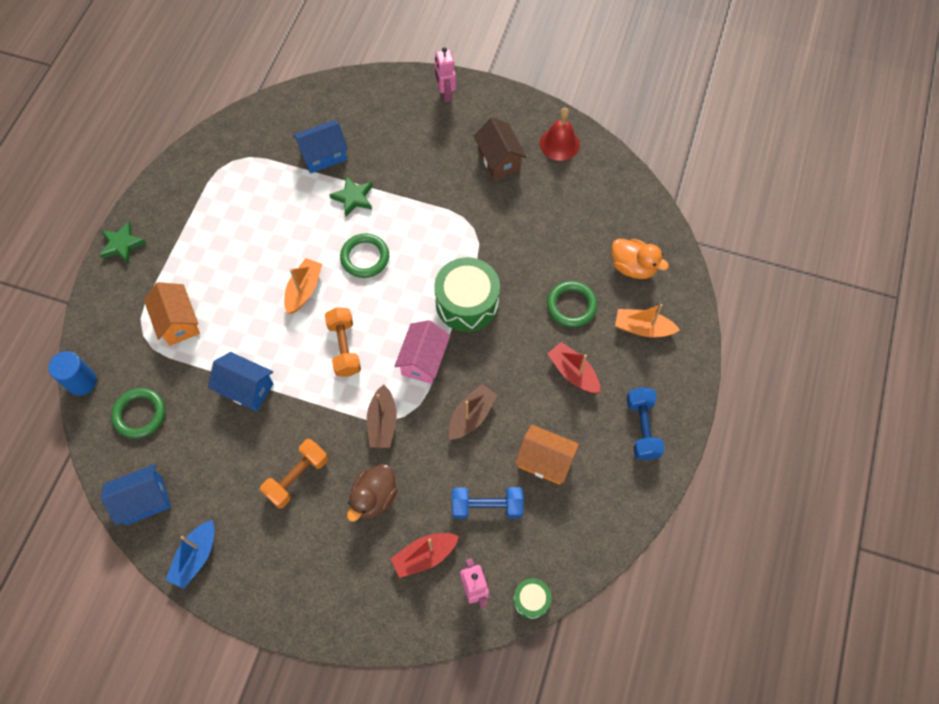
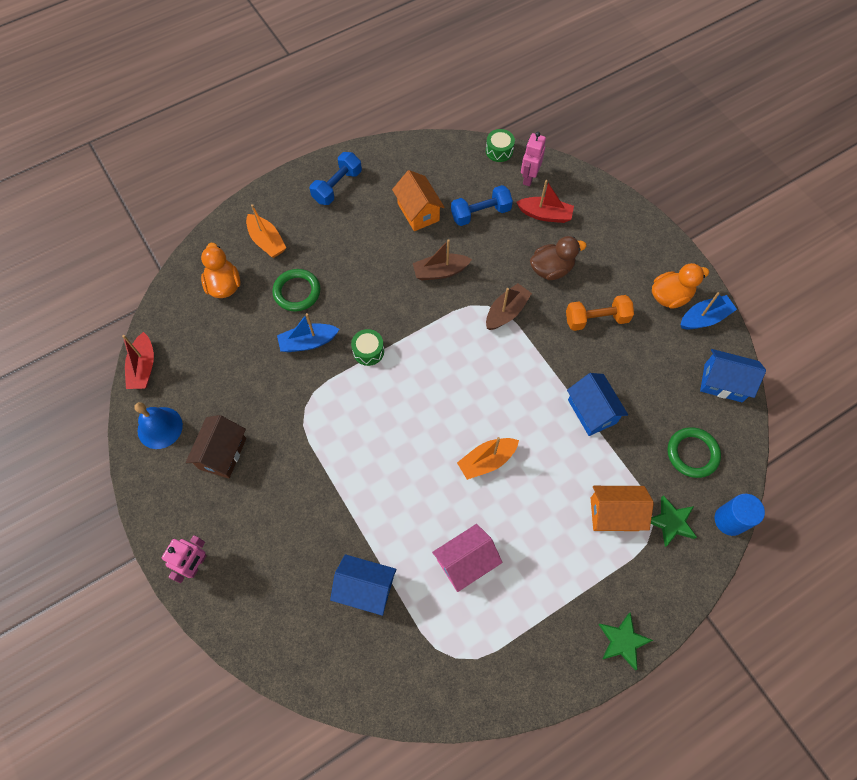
camera: 140 degrees left, 0 degrees up
orange house [144,282,200,346] -> orange house turned 75 degrees clockwise [591,486,654,531]
orange dumbbell [325,308,361,377] -> none
green star [329,176,373,217] -> green star moved to [651,495,697,547]
green ring [340,233,389,278] -> none
pink house [394,320,450,384] -> pink house moved to [432,524,502,592]
green drum [434,257,500,332] -> green drum [351,329,384,366], size x0.50
blue dumbbell [452,487,524,519] -> blue dumbbell turned 60 degrees counterclockwise [451,185,513,226]
red bell [540,108,580,161] -> blue bell [134,402,183,449]
red boat [547,342,600,393] -> red boat moved to [122,332,154,389]
none -> blue boat [277,313,339,352]
none -> orange duck [652,263,709,309]

